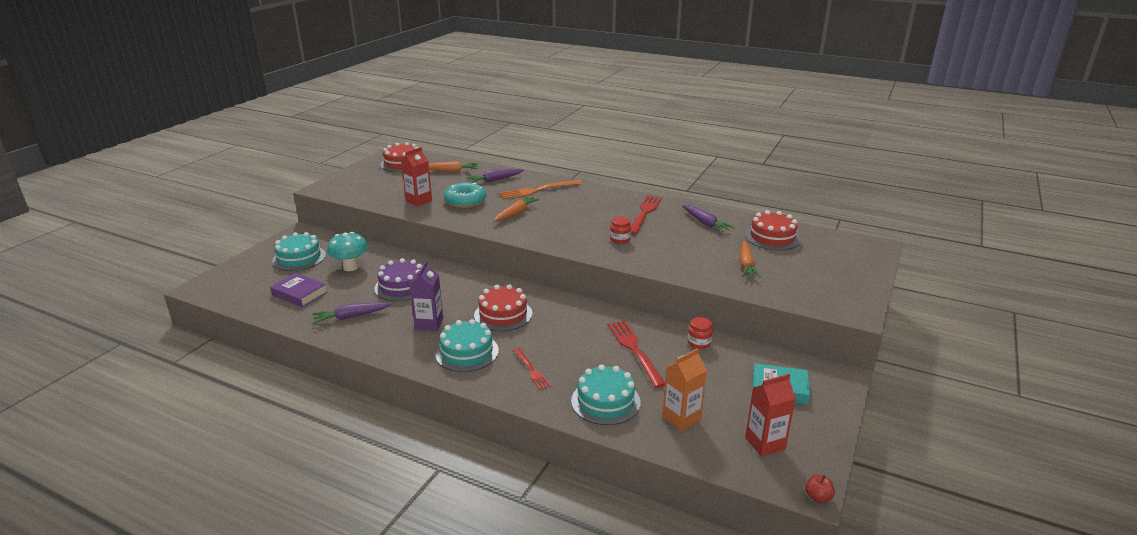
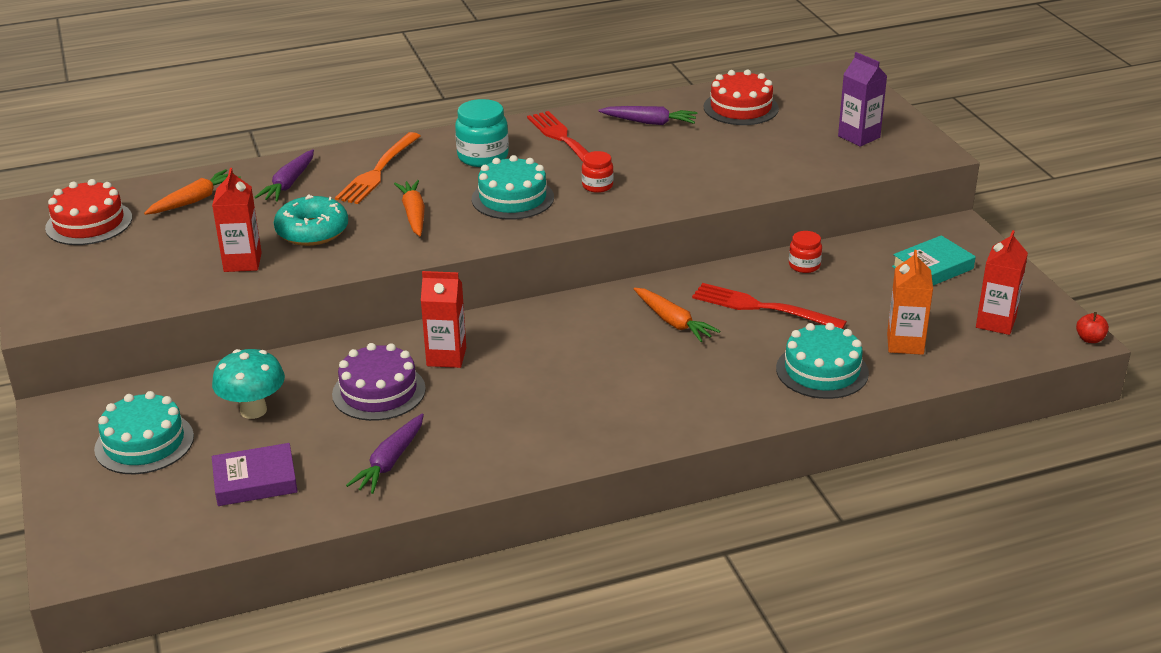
camera: 45 degrees left, 5 degrees up
purple carton [409,261,443,331] -> purple carton moved to [838,52,887,147]
turquoise cake [435,319,499,372] -> turquoise cake moved to [472,155,554,220]
red cake [474,284,533,331] -> none
red fork [513,348,551,390] -> none
orange carrot [739,240,761,278] -> orange carrot moved to [634,288,720,342]
none -> red carton [421,271,466,368]
none -> turquoise jar [455,99,509,167]

